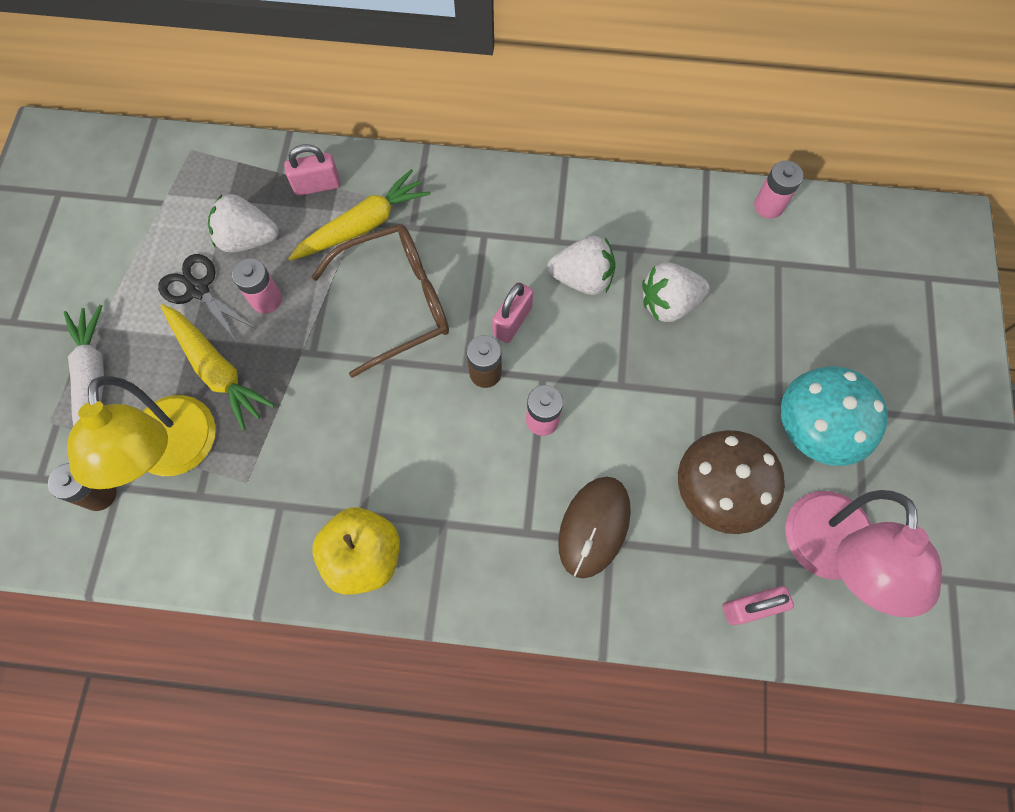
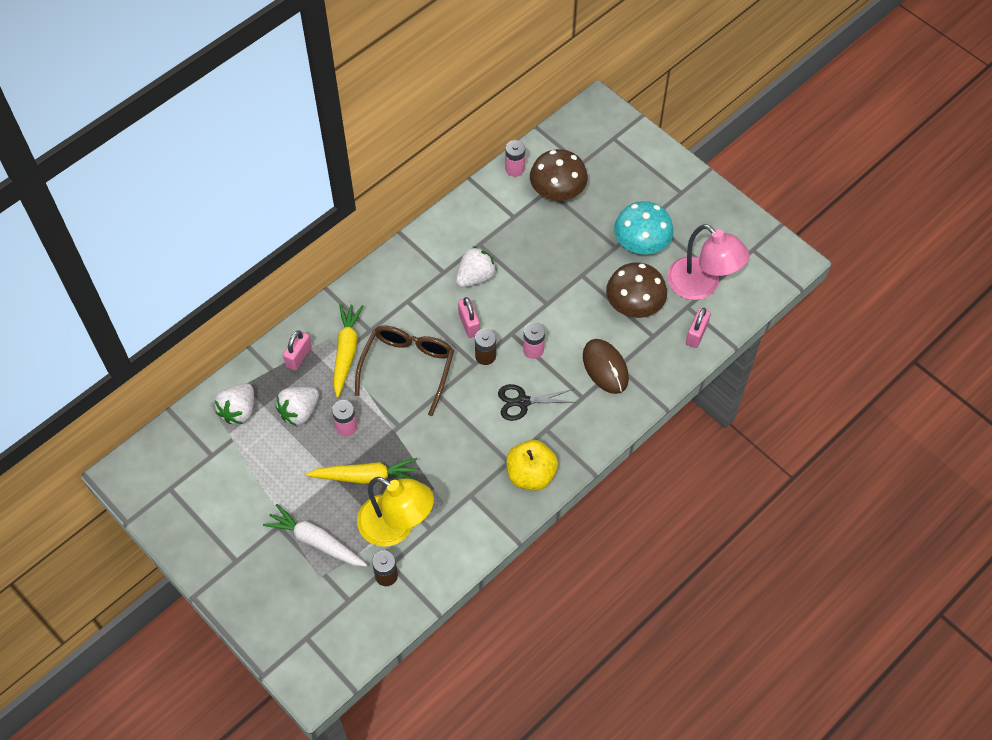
camera: 50 degrees left, 10 degrees down
black scissors [158,254,257,345] -> black scissors moved to [498,384,576,421]
white strawberry [642,262,710,322] -> white strawberry moved to [215,383,254,424]
none -> brown mushroom [530,149,588,201]

